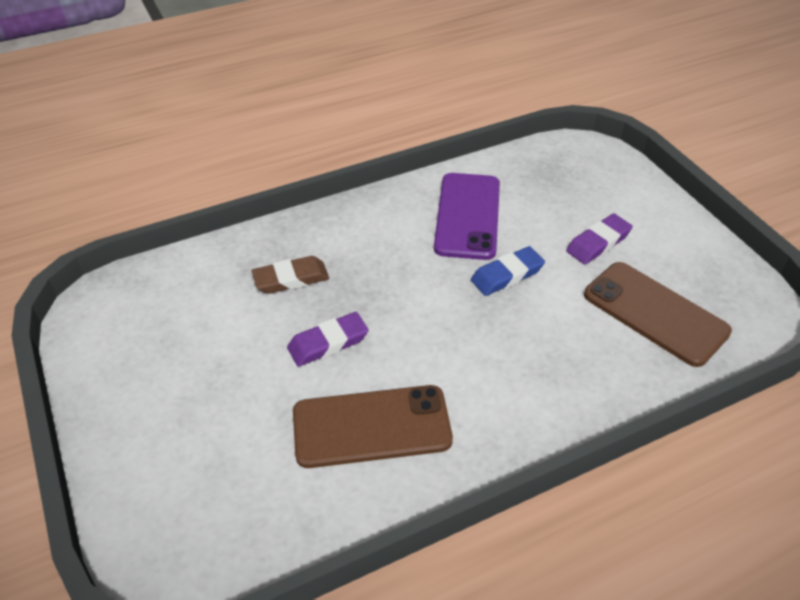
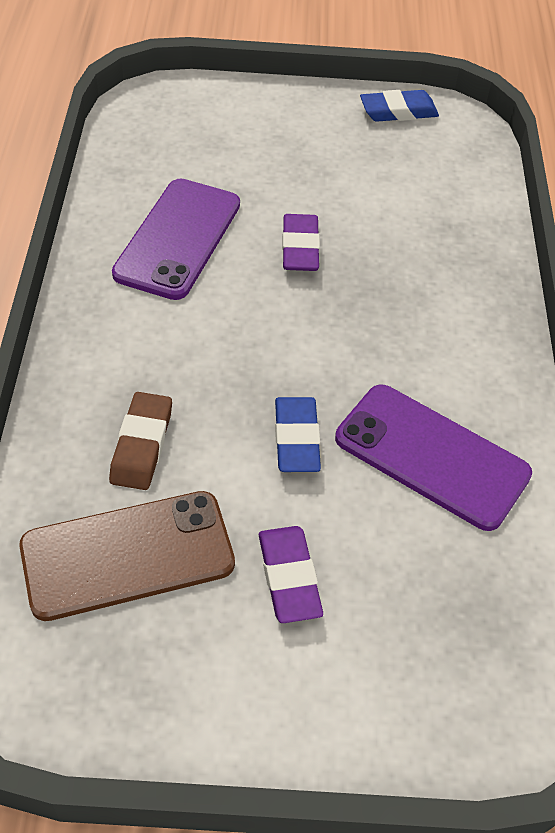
camera: 115 degrees right, 5 degrees up
brown eraser [252,256,329,294] -> brown eraser moved to [109,392,172,490]
brown phone [293,385,453,468] -> purple phone [112,178,240,300]
none -> blue eraser [360,90,439,122]

